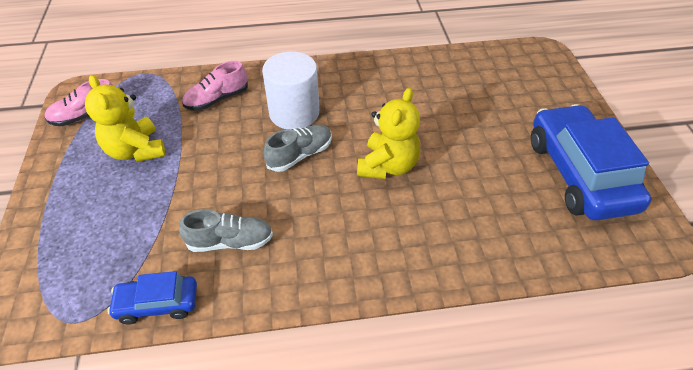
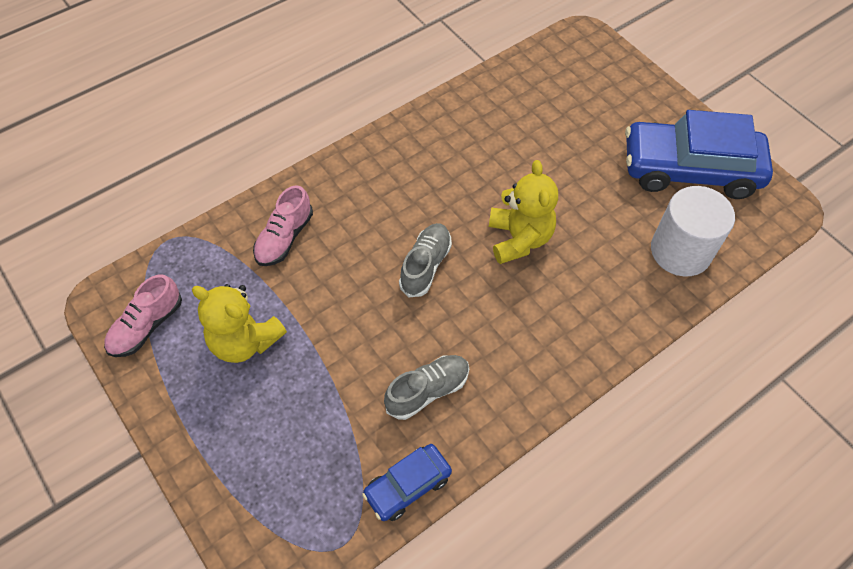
camera: 30 degrees left, 10 degrees up
white cylinder [262,51,319,129] -> white cylinder moved to [651,186,735,276]
blue car [531,104,652,220] -> blue car turned 45 degrees counterclockwise [625,110,773,199]

